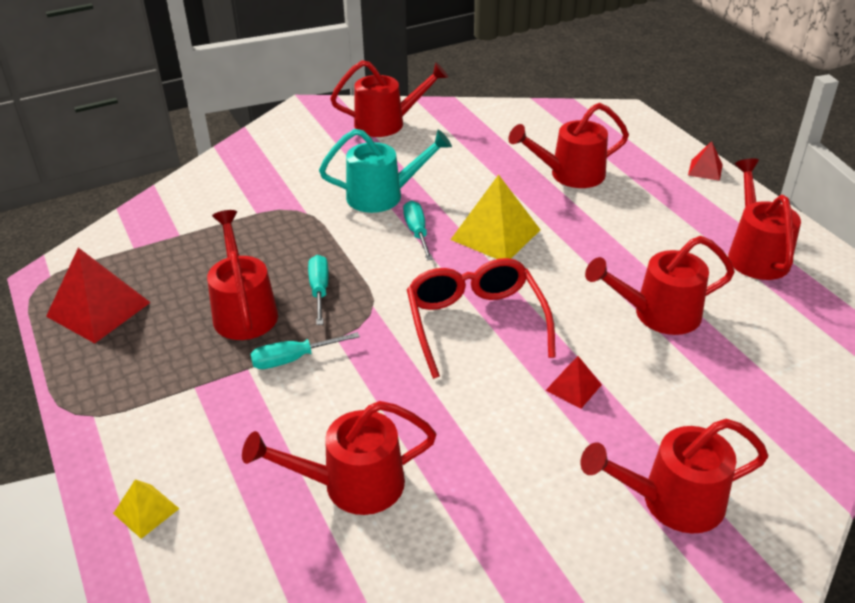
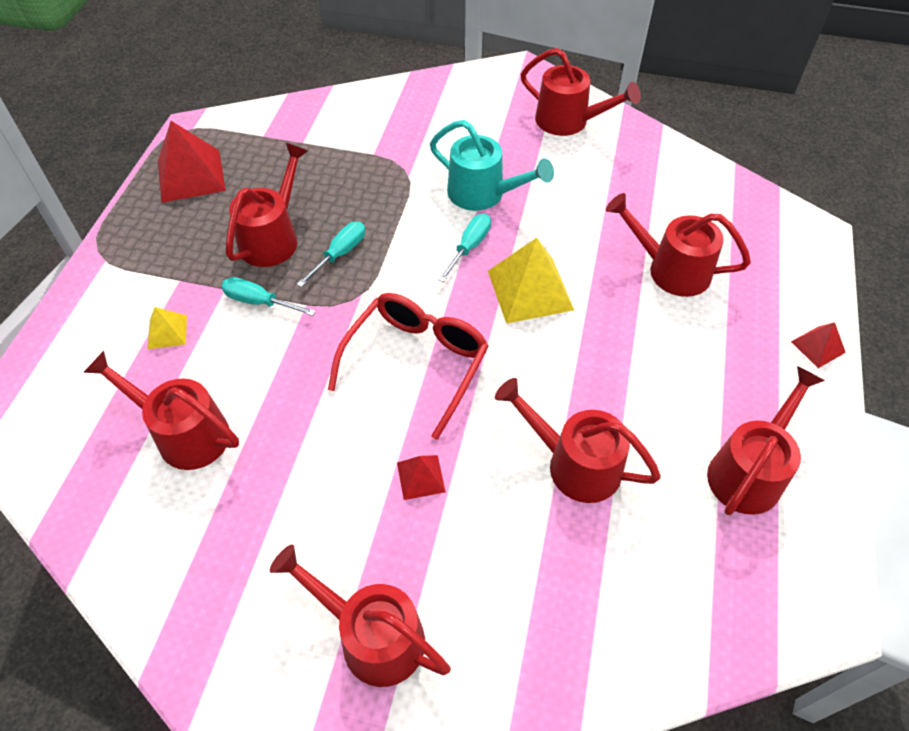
camera: 40 degrees right, 15 degrees up
yellow pyramid [113,479,179,539] -> yellow pyramid moved to [147,307,187,349]

